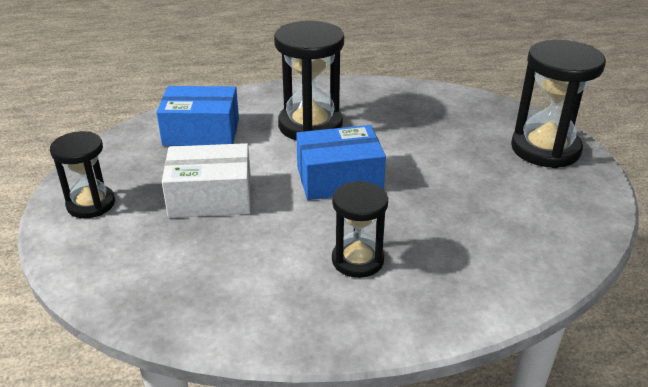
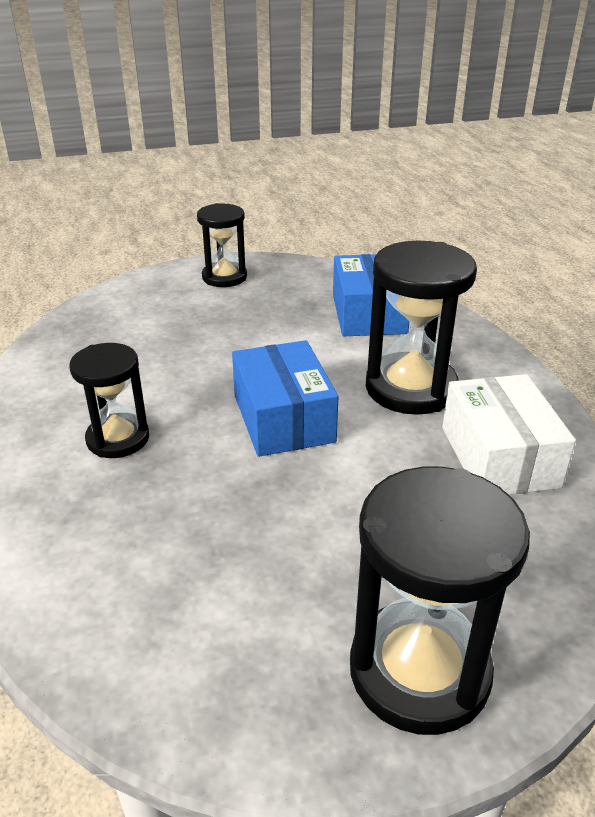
camera: 85 degrees right, 0 degrees up
white box [162,143,251,218] -> white box moved to [442,374,576,495]

